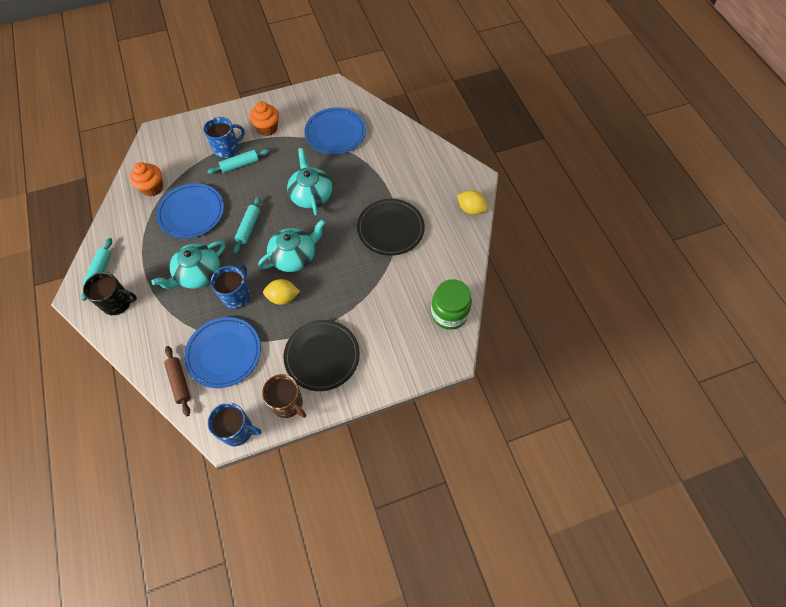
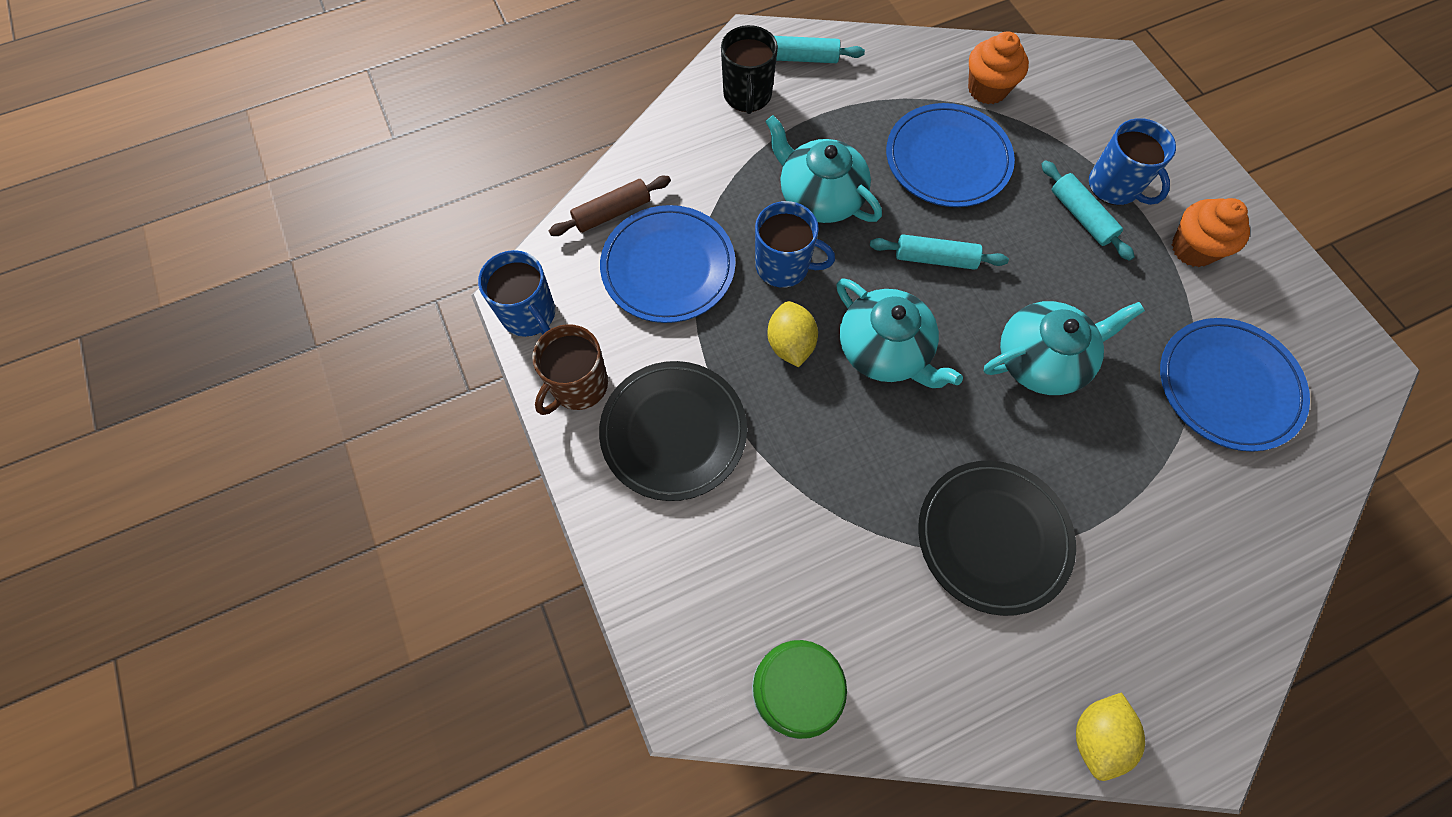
camera: 85 degrees right, 5 degrees up
blue mug [208,403,261,446] -> blue mug turned 45 degrees counterclockwise [478,250,555,337]

